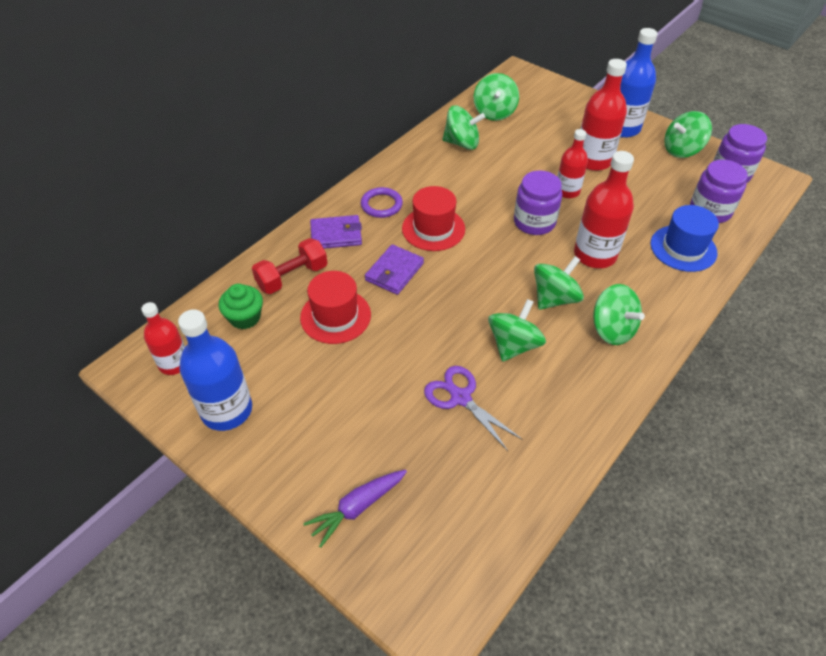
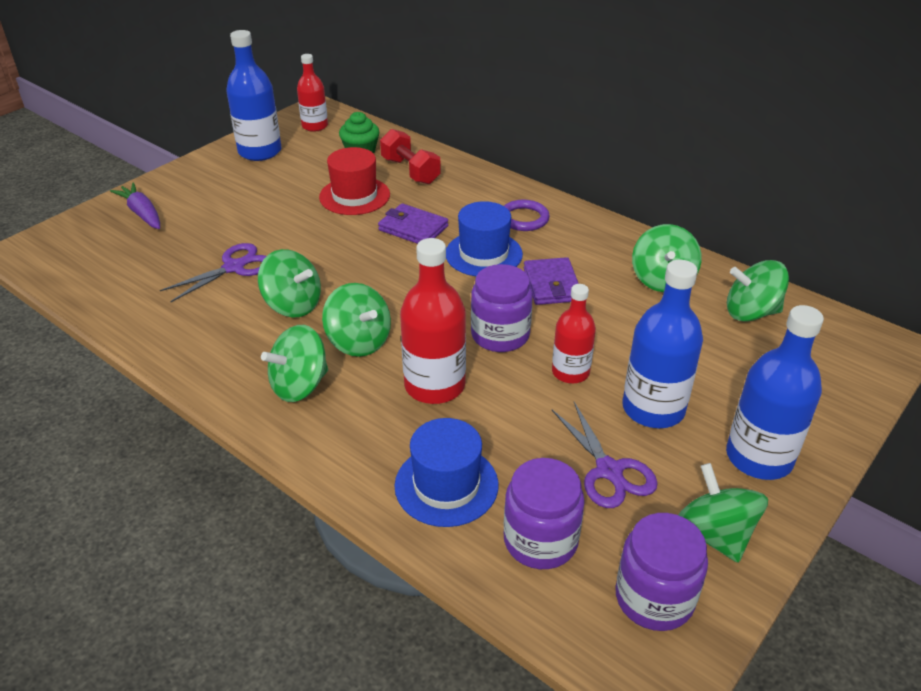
camera: 90 degrees right, 10 degrees down
purple wallet [310,215,362,249] -> purple wallet moved to [524,257,579,305]
red hat [402,186,465,251] -> blue hat [446,201,523,276]
red bottle [581,59,627,171] -> blue bottle [623,260,703,428]
none -> purple scissors [552,402,658,508]

